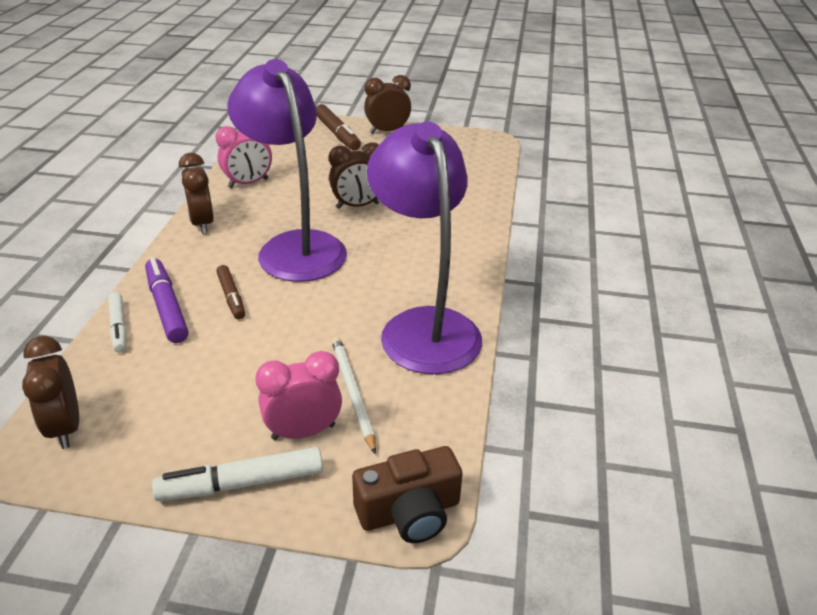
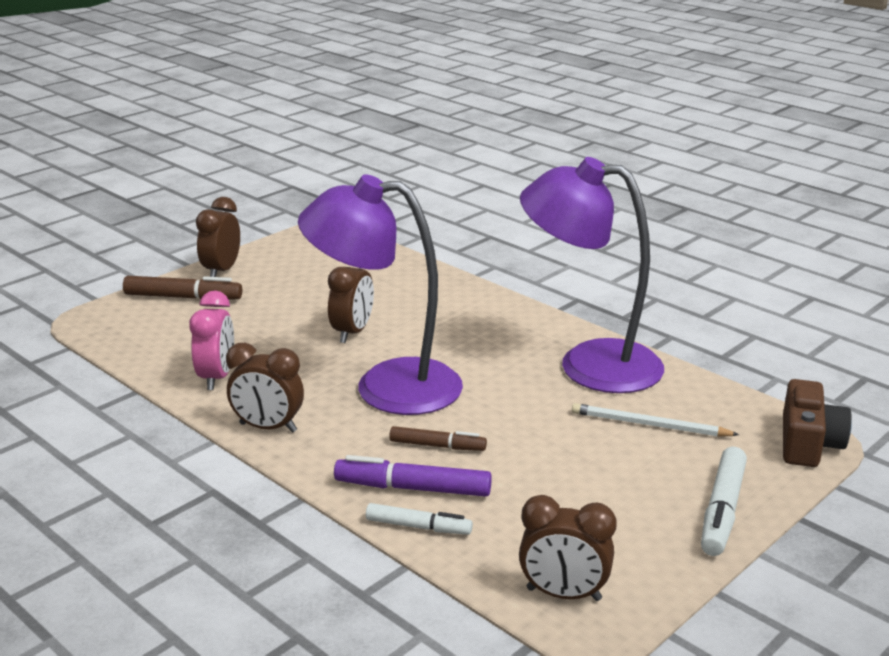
camera: 55 degrees left, 10 degrees down
pink clock [255,351,342,440] -> none

